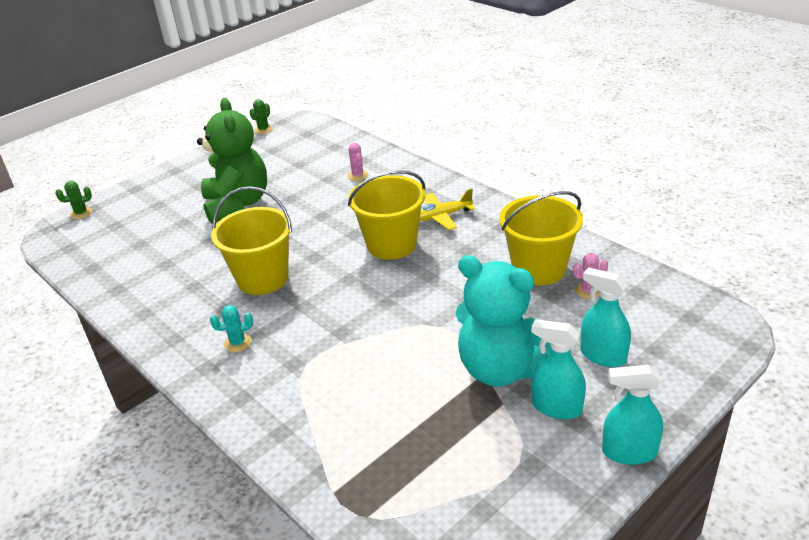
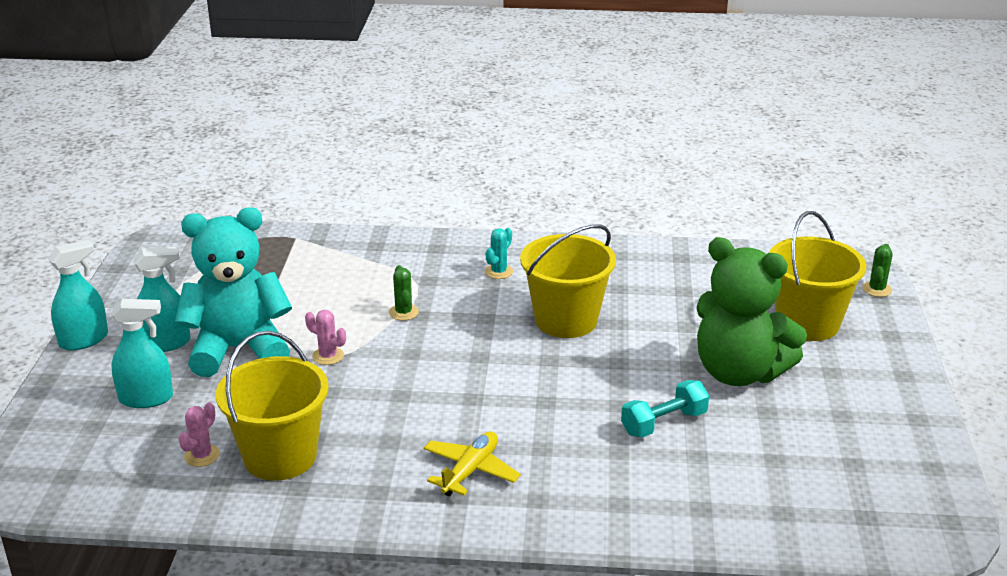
camera: 135 degrees right, 5 degrees down
green cactus [250,99,273,134] -> green cactus moved to [389,265,419,321]
pink cactus [347,143,368,181] -> pink cactus moved to [305,310,346,365]
yellow bucket [348,170,425,260] -> yellow bucket moved to [769,211,866,341]
none -> turquoise dumbbell [621,380,709,437]

